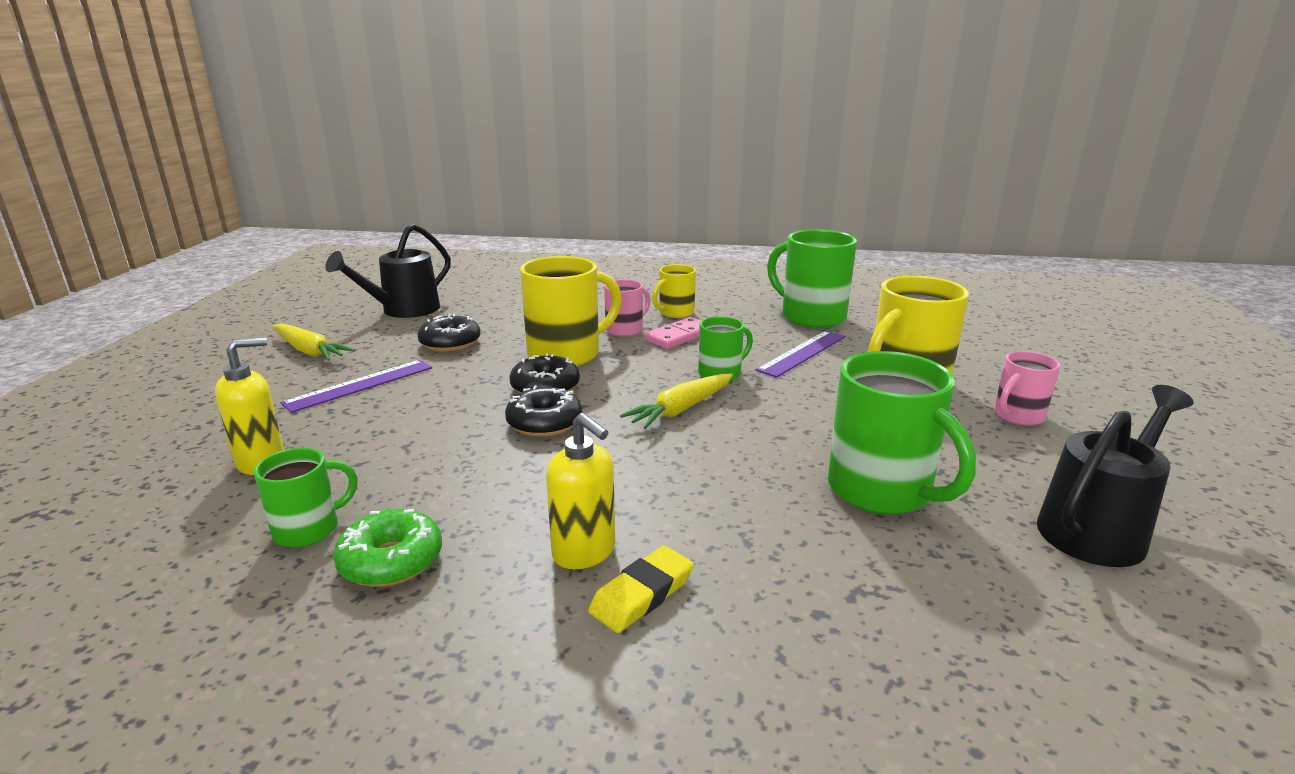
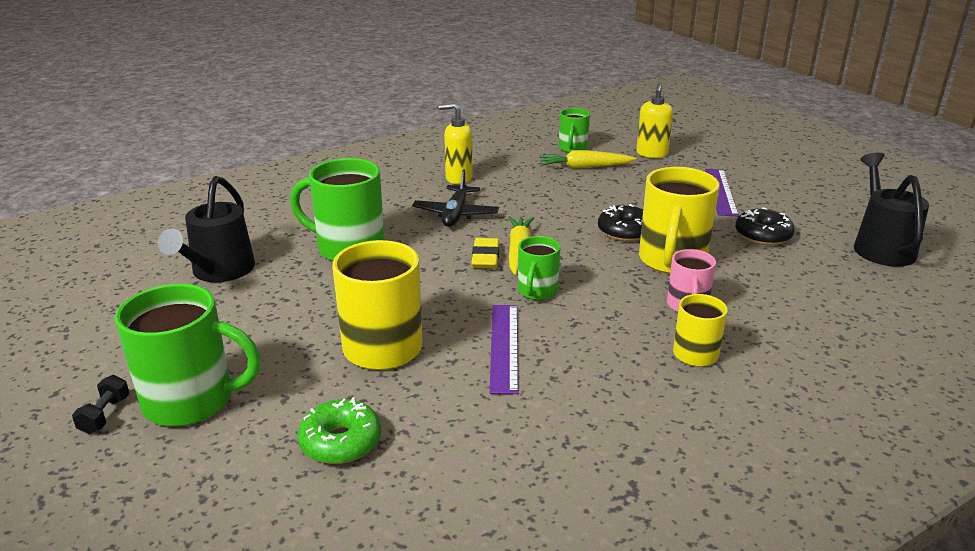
camera: 140 degrees right, 5 degrees up
yellow carrot [272,324,355,361] -> yellow carrot moved to [539,150,636,169]
green donut [333,509,442,587] -> green donut moved to [297,398,381,464]
black donut [505,386,582,437] -> none
yellow eraser [588,546,694,633] -> yellow eraser moved to [471,238,499,269]
pink domino [645,317,701,349] -> none
green mug [767,229,857,328] -> green mug moved to [115,284,261,426]
pink mug [994,351,1060,426] -> none
none -> black dumbbell [72,375,129,434]
none -> black plane [412,169,499,227]

